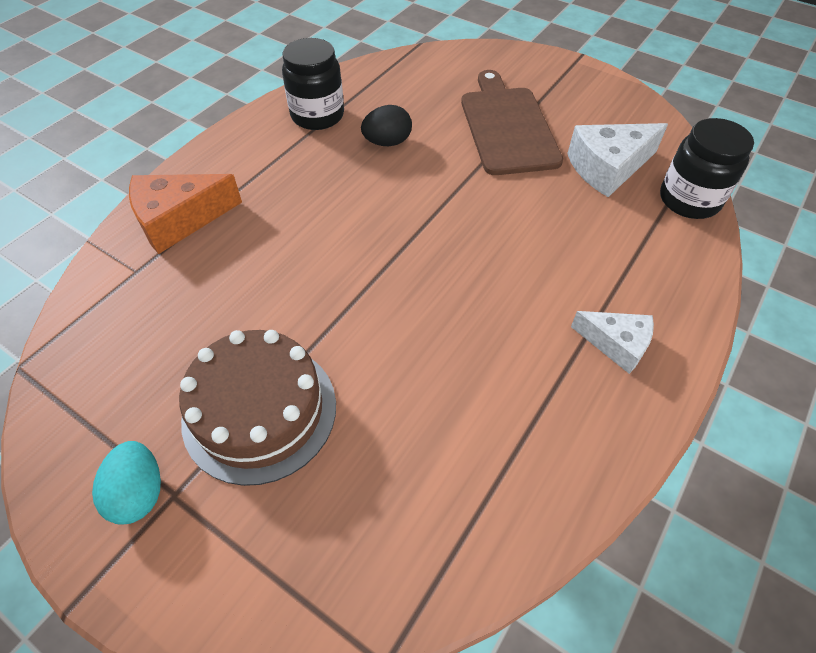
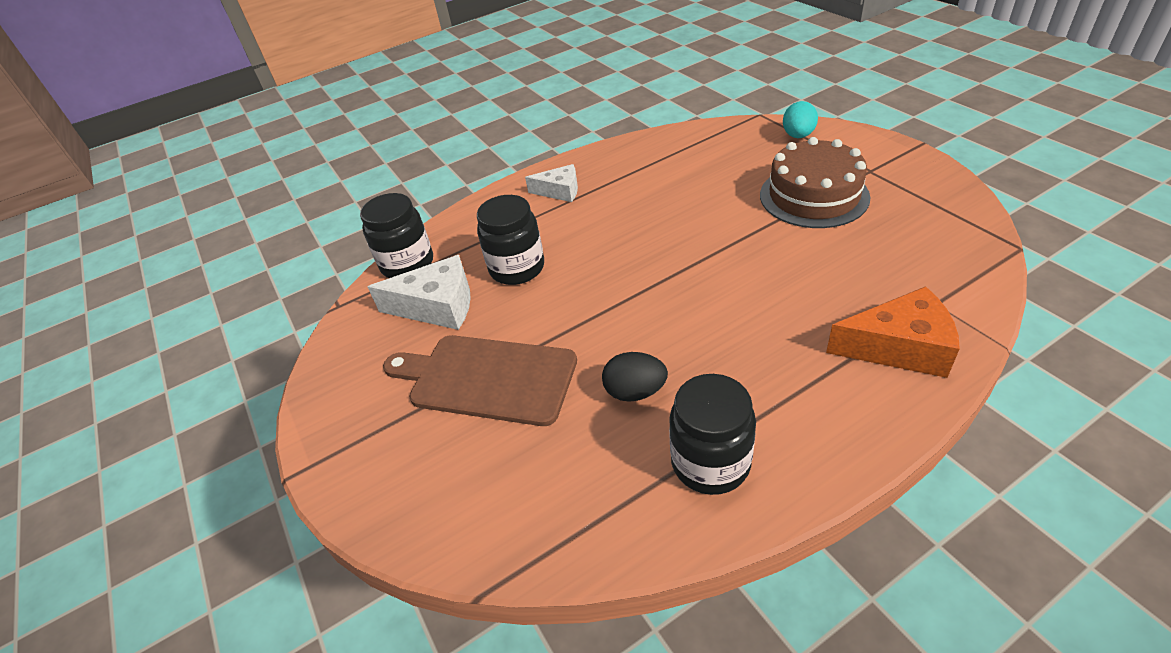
camera: 150 degrees left, 10 degrees down
turquoise egg [92,441,161,524] -> turquoise egg moved to [783,101,818,138]
brown cutting board [461,70,563,175] -> brown cutting board turned 90 degrees clockwise [383,335,577,426]
white cheese [571,311,654,374] -> white cheese turned 135 degrees clockwise [525,164,578,202]
none -> black jar [477,195,544,285]

